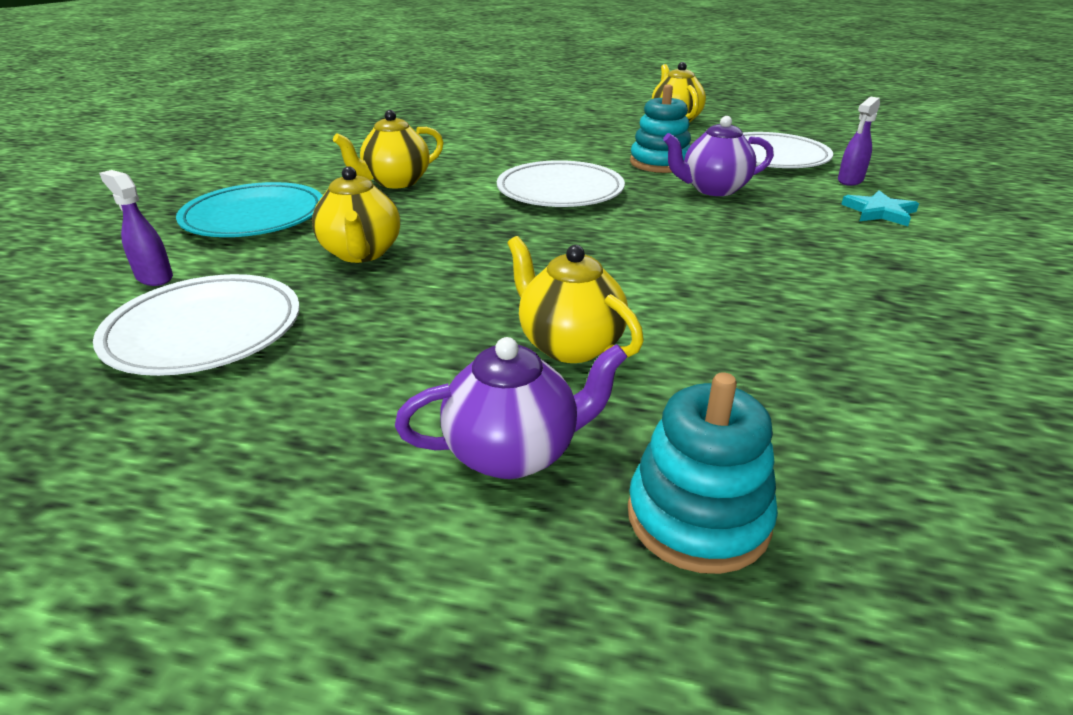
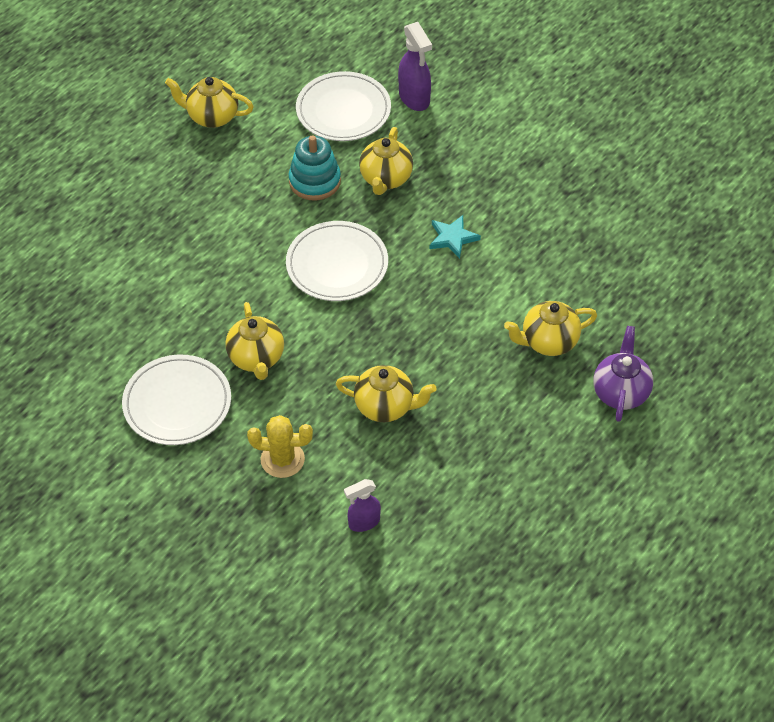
camera: 65 degrees left, 20 degrees up
white plate [93,274,300,376] -> white plate moved to [122,355,231,445]
turquoise plate [176,182,323,237] -> yellow cactus [247,415,313,478]
turquoise stacking toy [628,372,778,574] -> none
purple teapot [663,116,774,196] -> yellow teapot [359,127,413,195]
purple spray bottle [838,97,880,186] -> purple spray bottle [398,22,432,111], size x1.55
turquoise star [841,190,919,226] -> turquoise star moved to [429,215,481,259]

